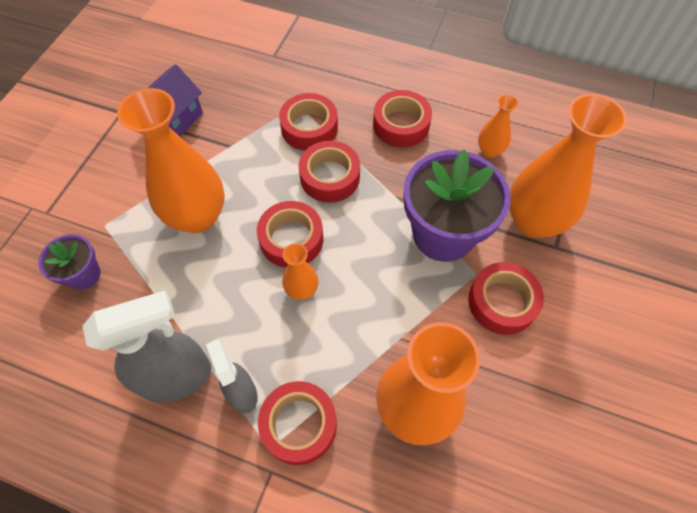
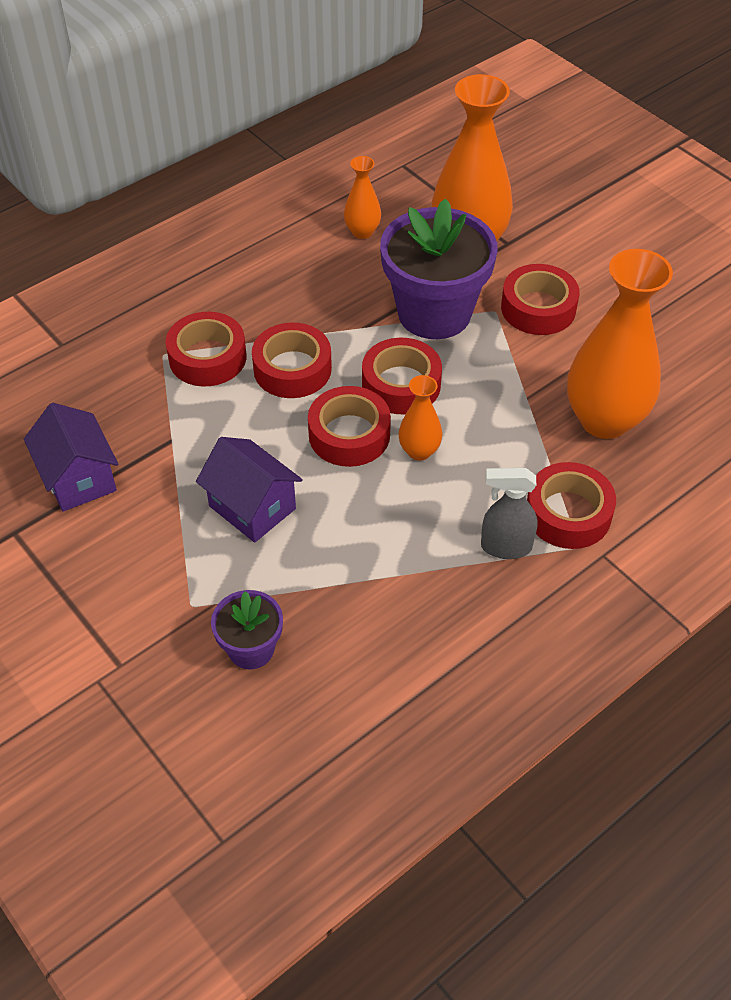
camera: 60 degrees left, 10 degrees down
grey spray bottle [83,290,211,403] -> none
orange vase [117,88,225,233] -> purple house [196,437,303,543]
red tape [373,90,432,148] -> red tape moved to [362,338,442,414]

